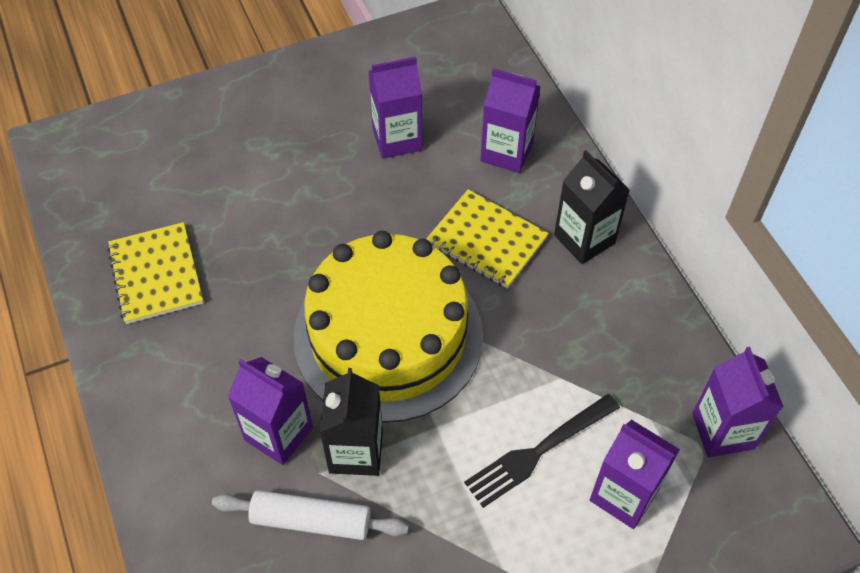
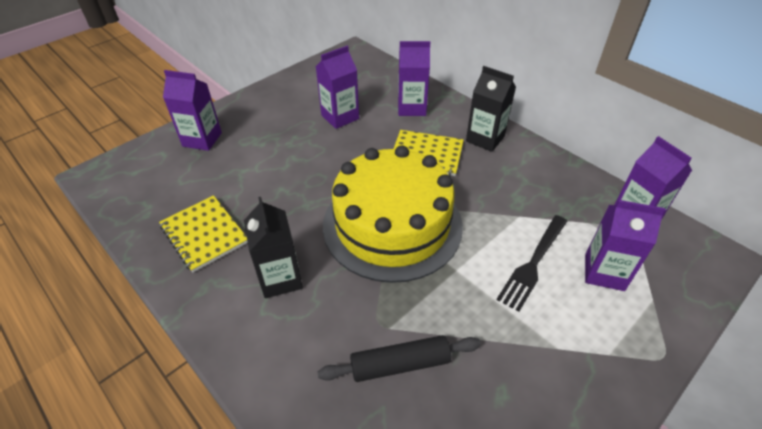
camera: 20 degrees left, 10 degrees down
white rolling pin [212,490,409,540] -> black rolling pin [317,335,481,382]
purple carton [228,357,313,465] -> purple carton moved to [163,70,222,151]
black carton [320,368,383,476] -> black carton moved to [244,197,303,298]

